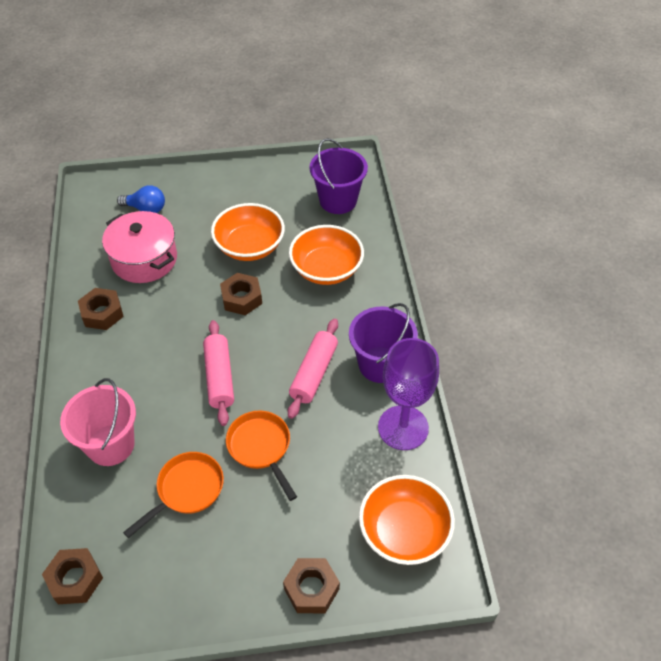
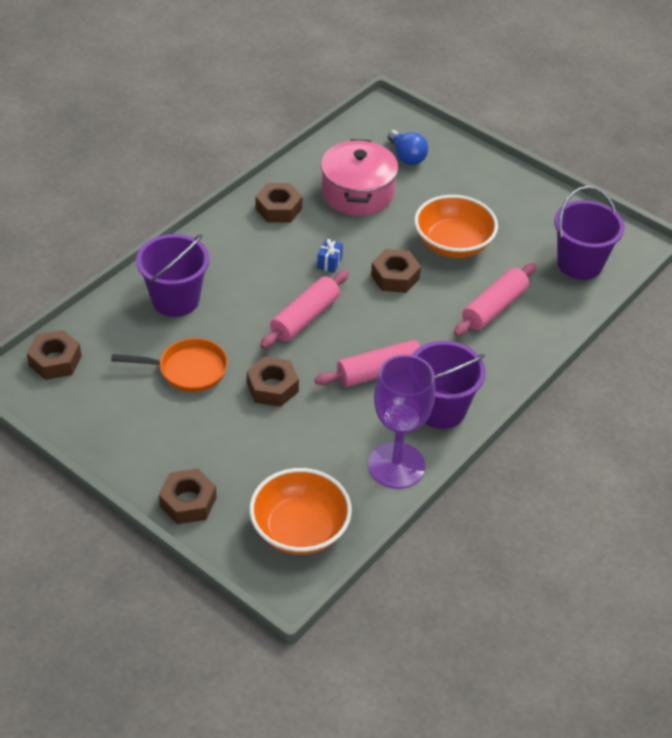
camera: 45 degrees right, 5 degrees down
pink bucket [60,378,136,466] -> purple bucket [136,234,209,317]
orange pan [226,411,297,501] -> brown nut [247,357,299,407]
orange bowl [289,225,364,285] -> pink rolling pin [454,263,536,336]
none -> blue gift [317,239,343,273]

